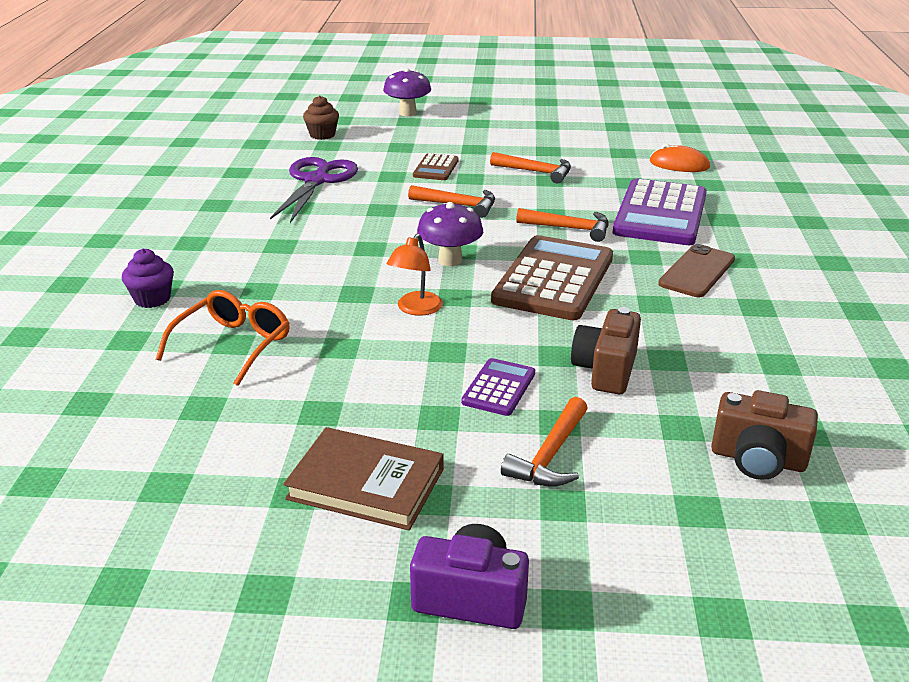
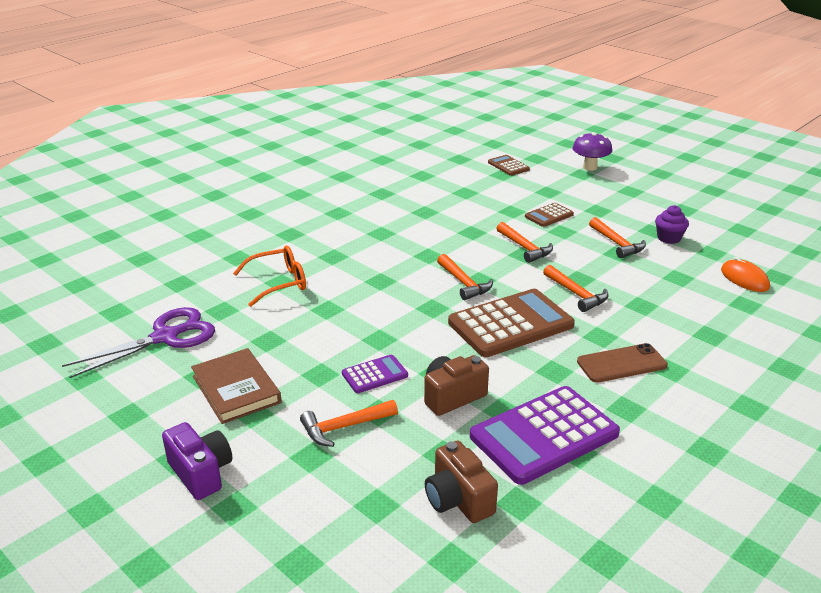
camera: 40 degrees right, 0 degrees up
purple cupcake [122,248,174,308] -> purple cupcake moved to [655,205,689,244]
purple scissors [270,157,358,223] -> purple scissors moved to [62,307,215,378]
brown cupcake [303,95,339,140] -> brown calculator [488,155,530,176]
orange lamp [387,234,443,316] -> none
purple mushroom [417,202,483,266] -> orange hammer [437,254,493,300]
purple calculator [613,178,707,245] -> purple calculator moved to [470,386,620,485]

